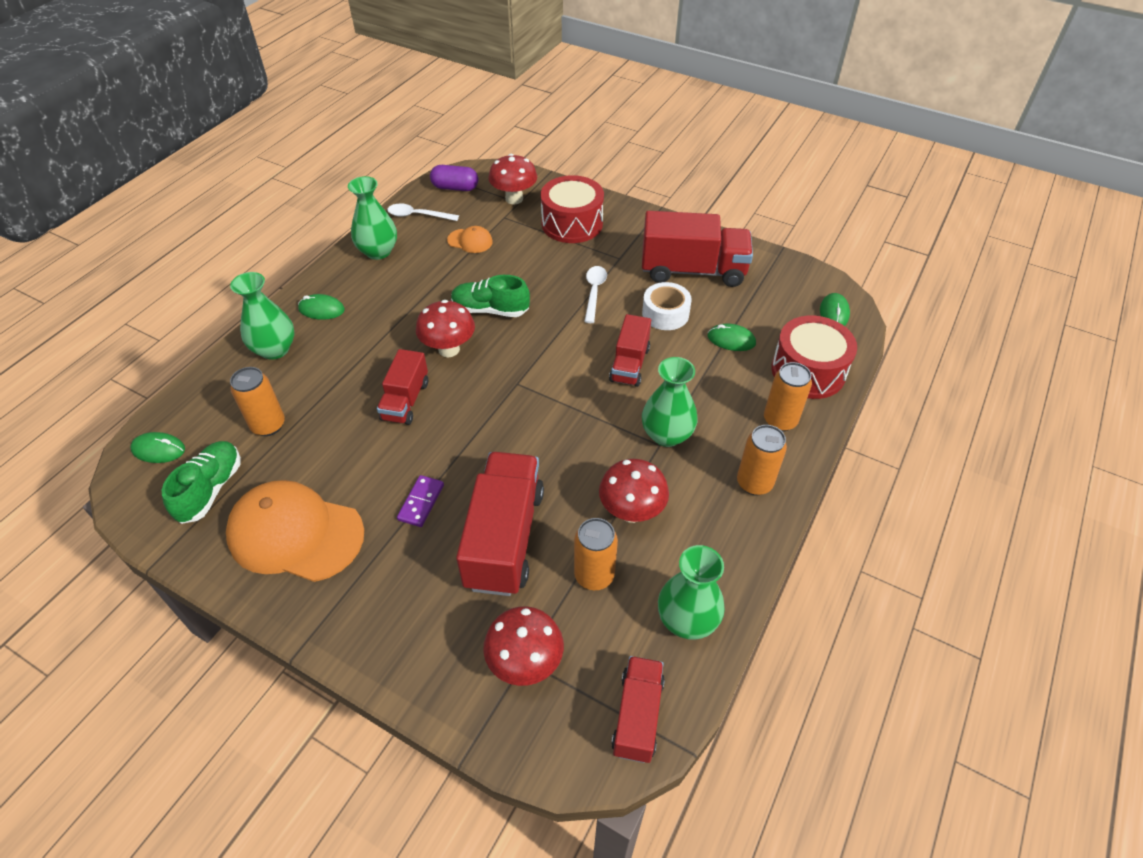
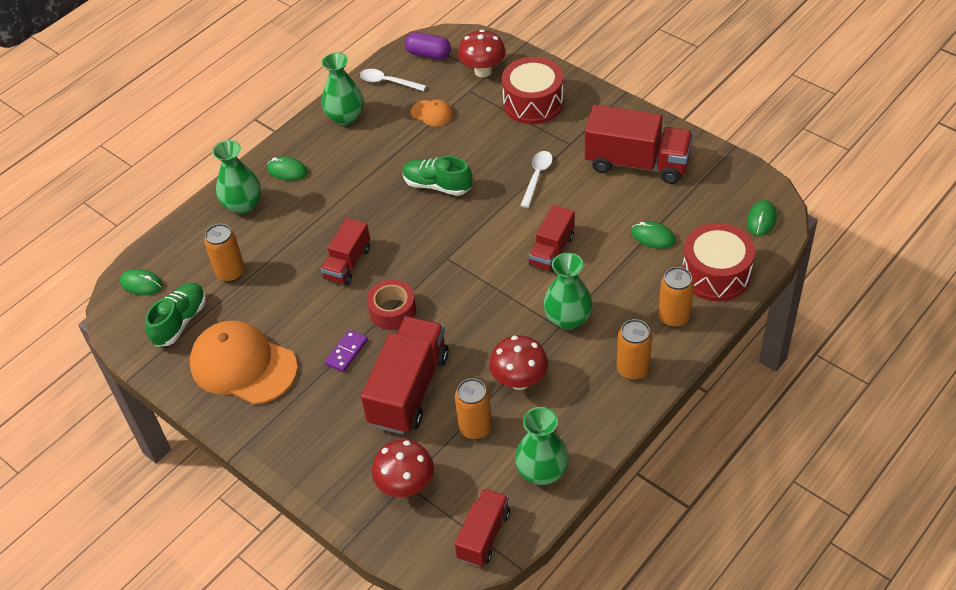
camera: 15 degrees right, 0 degrees up
red mushroom [416,300,475,357] -> none
white tape [642,282,692,330] -> none
none -> red tape [367,280,416,330]

